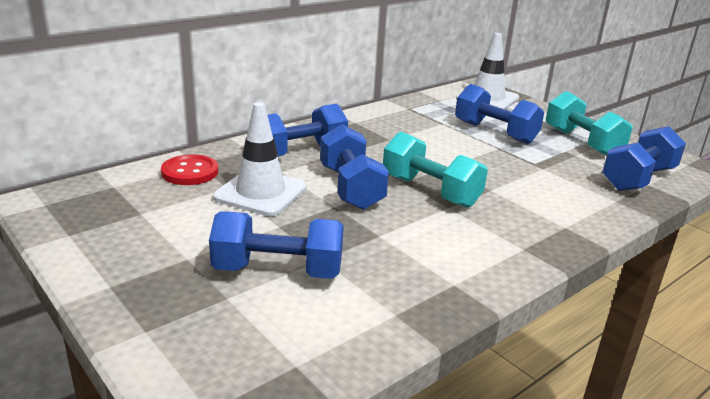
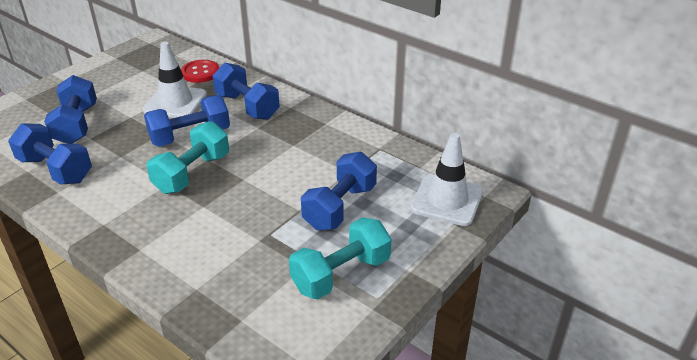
camera: 80 degrees right, 10 degrees up
blue dumbbell [602,126,686,191] -> blue dumbbell moved to [8,123,92,184]

